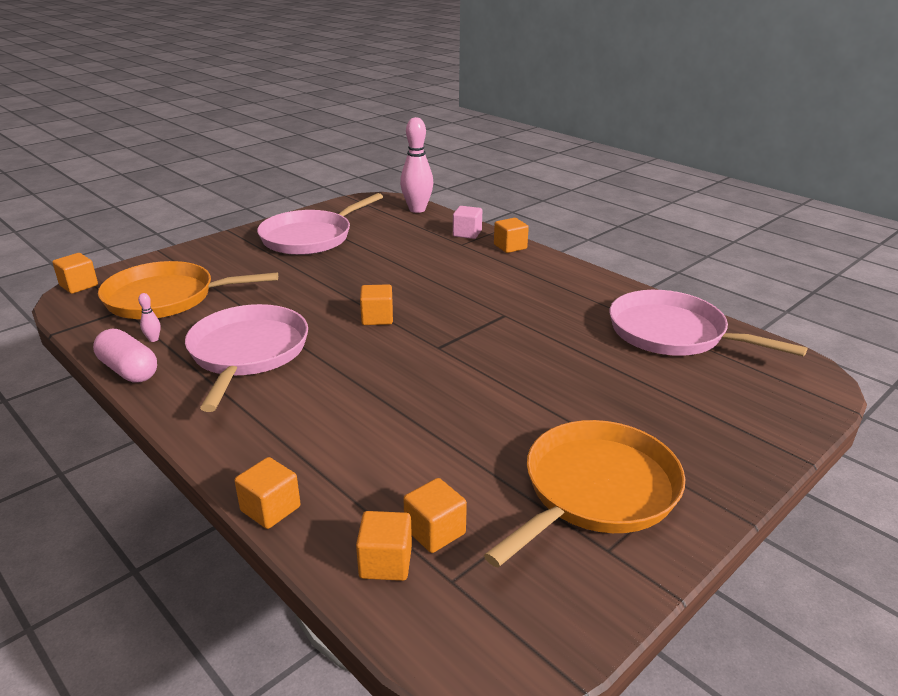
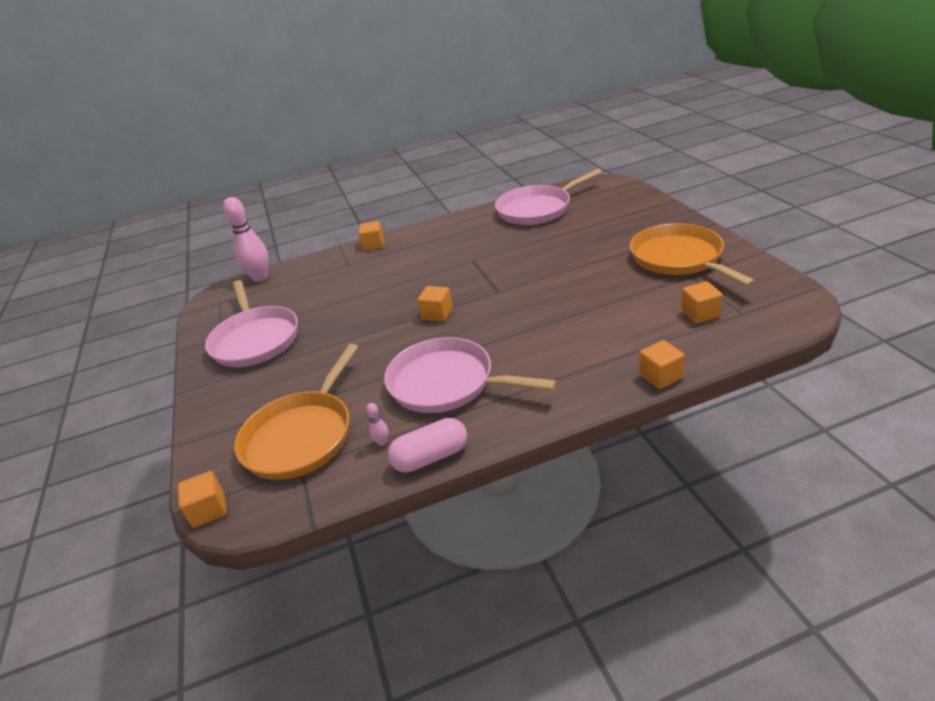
camera: 60 degrees left, 5 degrees up
orange cube [356,511,412,581] -> none
pink cube [453,206,482,239] -> none

